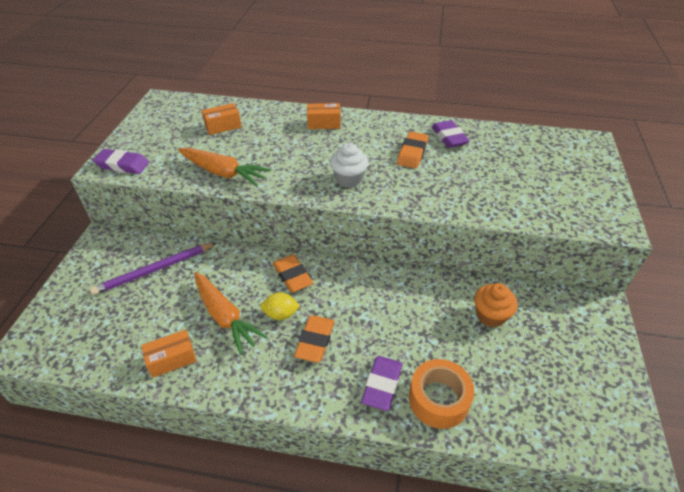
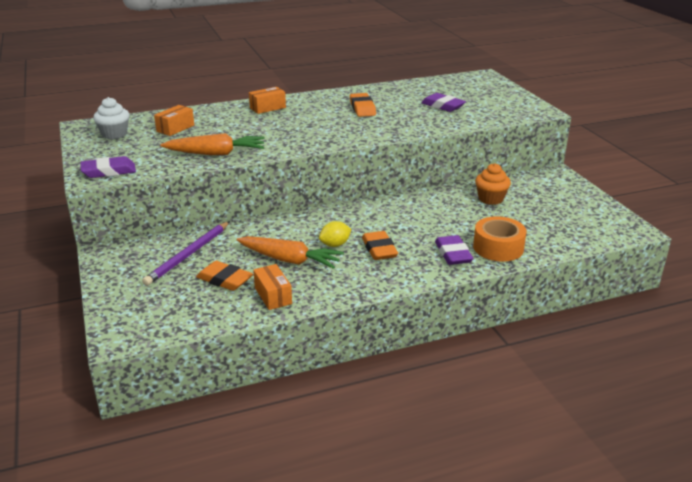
camera: 30 degrees left, 15 degrees down
orange box [141,330,196,378] -> orange box turned 60 degrees counterclockwise [253,264,292,310]
orange eraser [273,254,313,293] -> orange eraser moved to [196,261,253,291]
white cupcake [330,143,368,187] -> white cupcake moved to [93,97,129,139]
purple eraser [431,120,470,148] -> purple eraser moved to [421,93,466,112]

